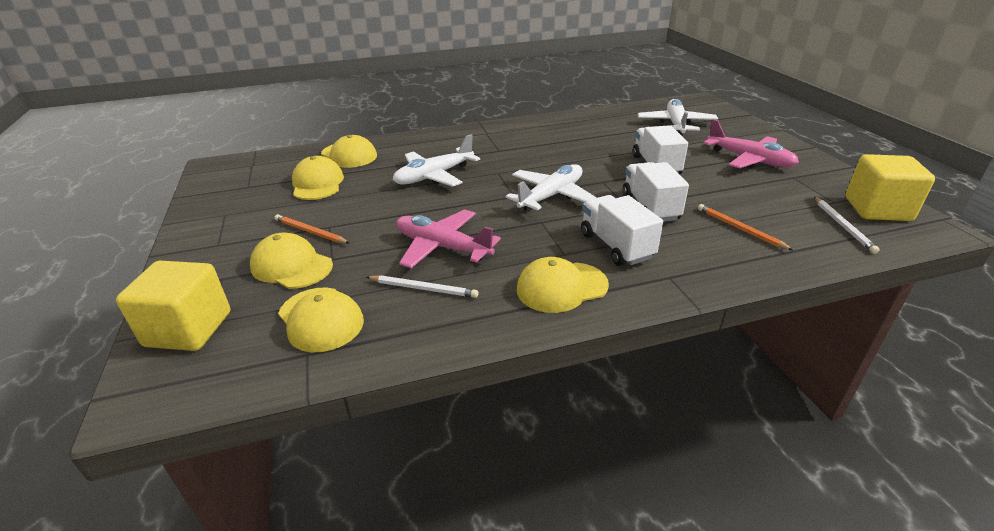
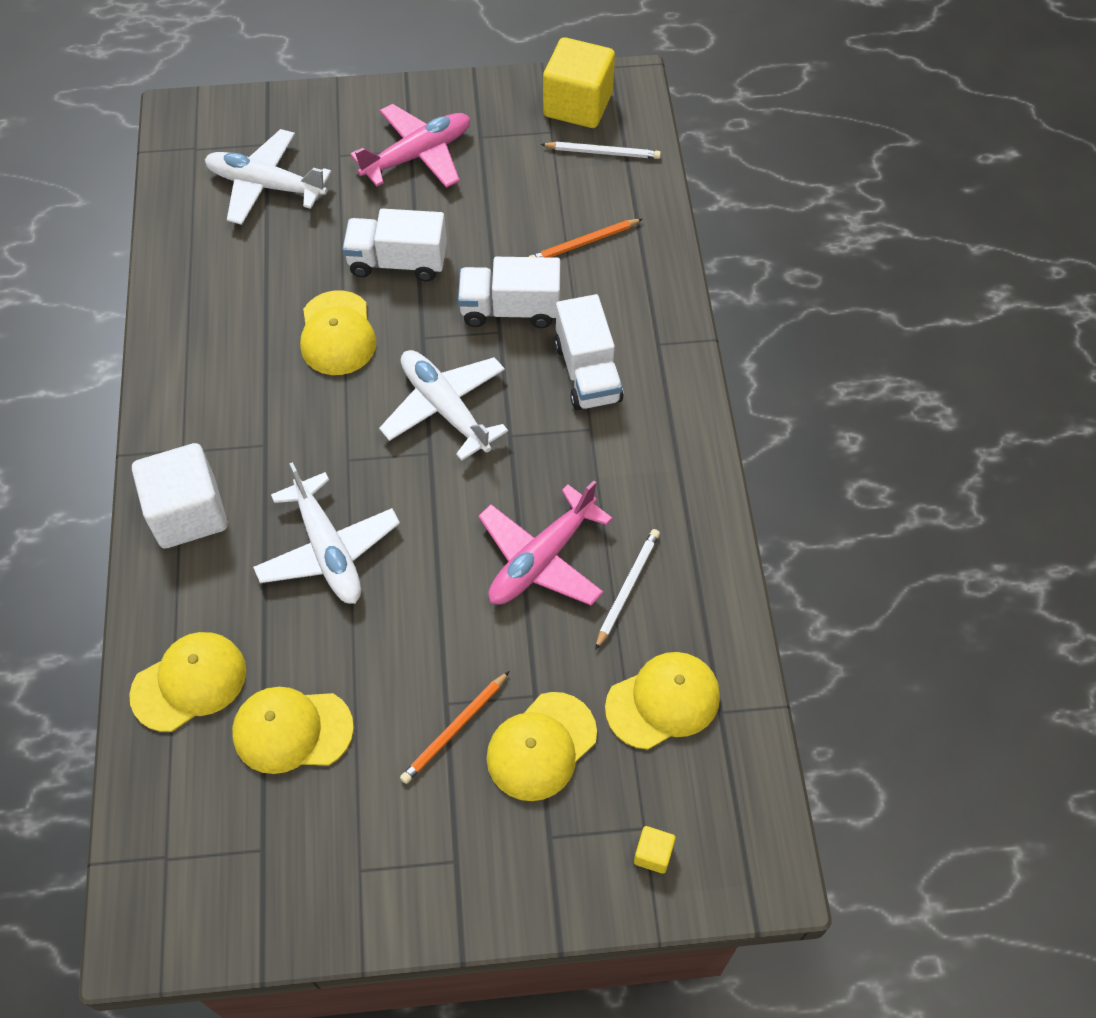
camera: 80 degrees left, 25 degrees up
yellow cube [116,261,231,351] -> yellow cube [634,826,676,874], size x0.42
yellow cap [517,257,609,313] -> yellow cap moved to [300,290,376,375]
white truck [581,195,663,266] -> white truck turned 90 degrees counterclockwise [554,294,623,410]
none -> white cube [132,443,228,548]

